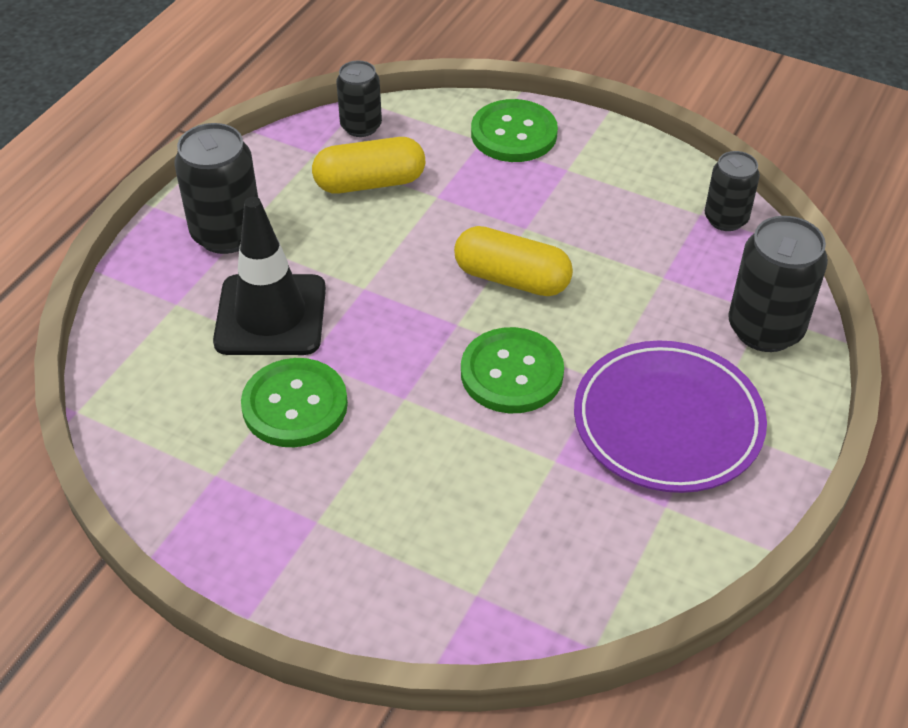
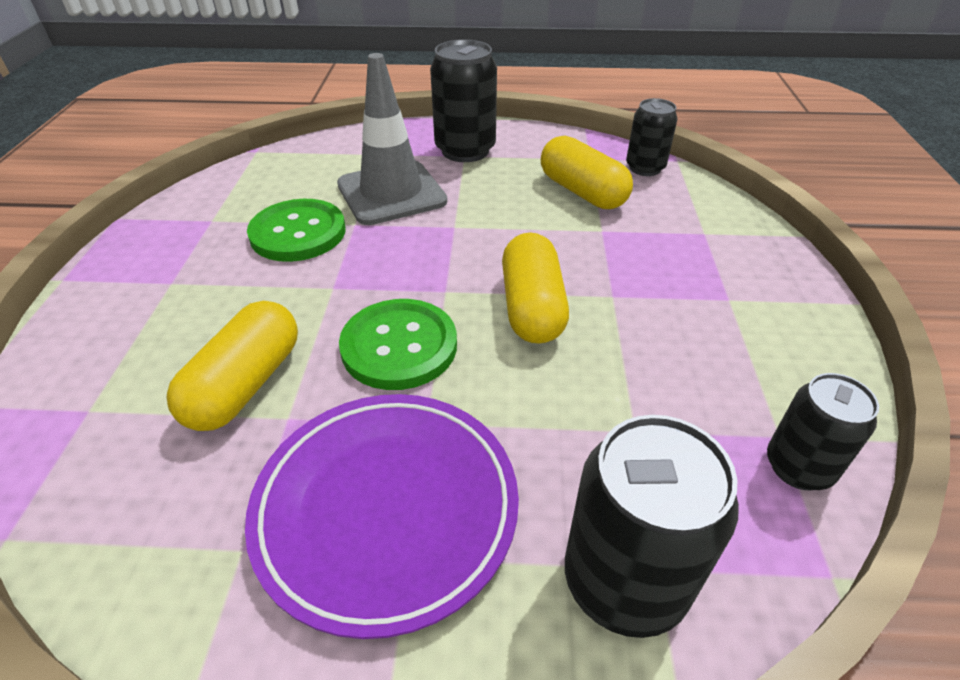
camera: 65 degrees right, 5 degrees down
black traffic cone [213,197,326,355] -> grey traffic cone [337,53,447,225]
green button [471,99,558,162] -> none
none -> yellow capsule [167,301,298,431]

